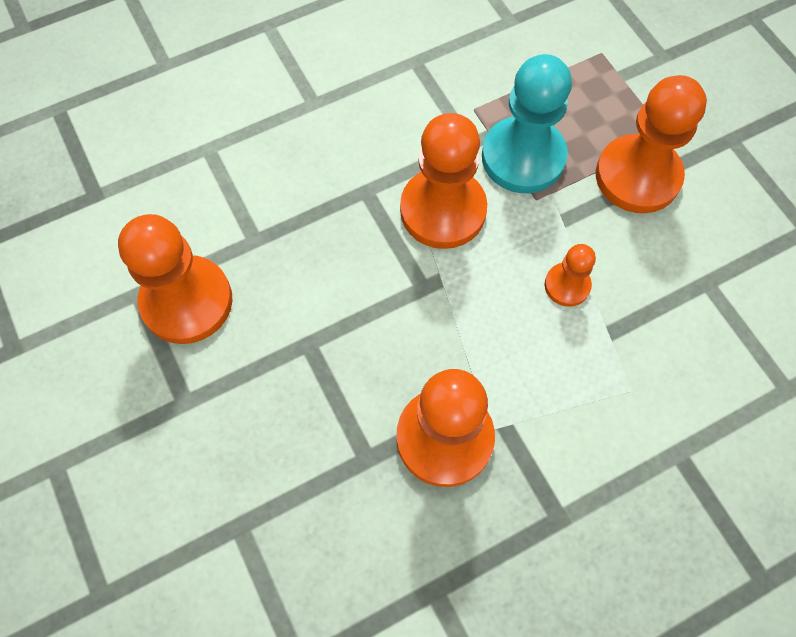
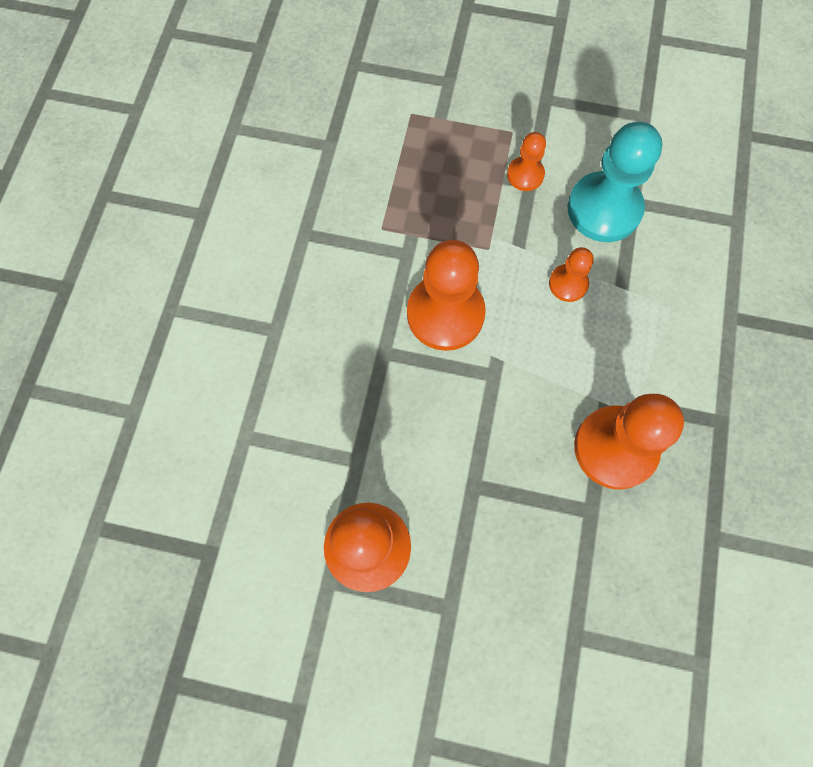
camera: 50 degrees left, 5 degrees up
turquoise pawn [482,54,572,193] -> turquoise pawn moved to [567,122,662,242]
orange pawn [596,75,707,213] -> orange pawn [507,132,546,191], size x0.51

